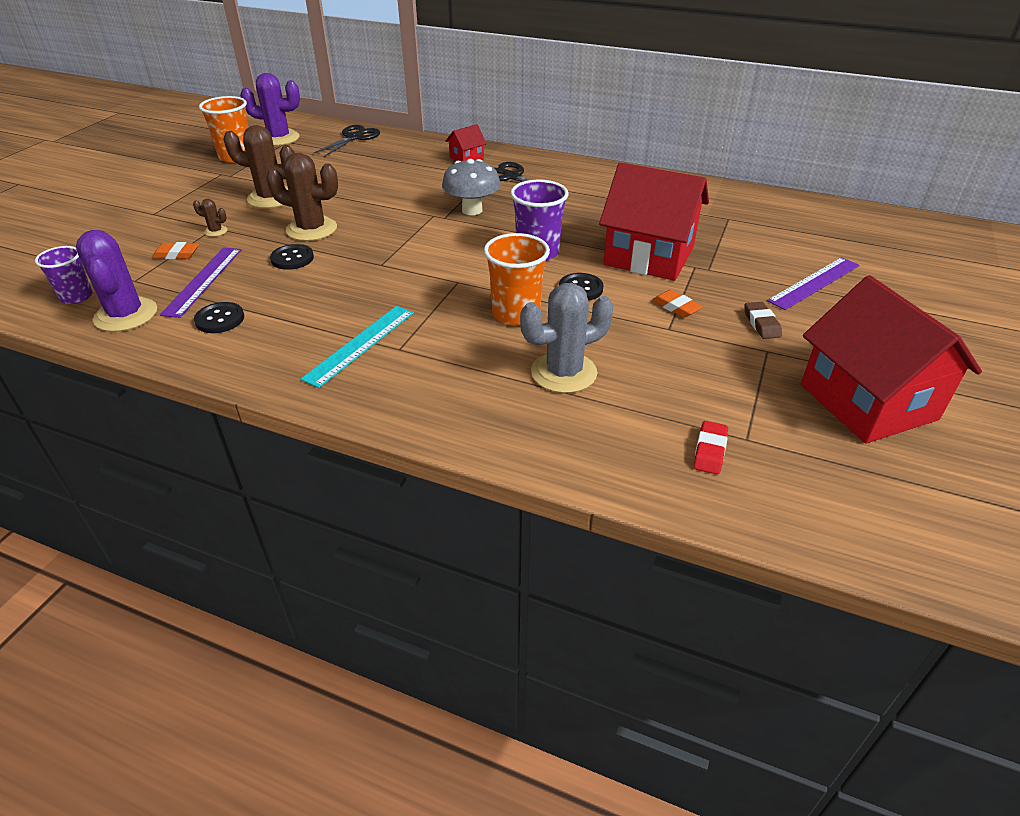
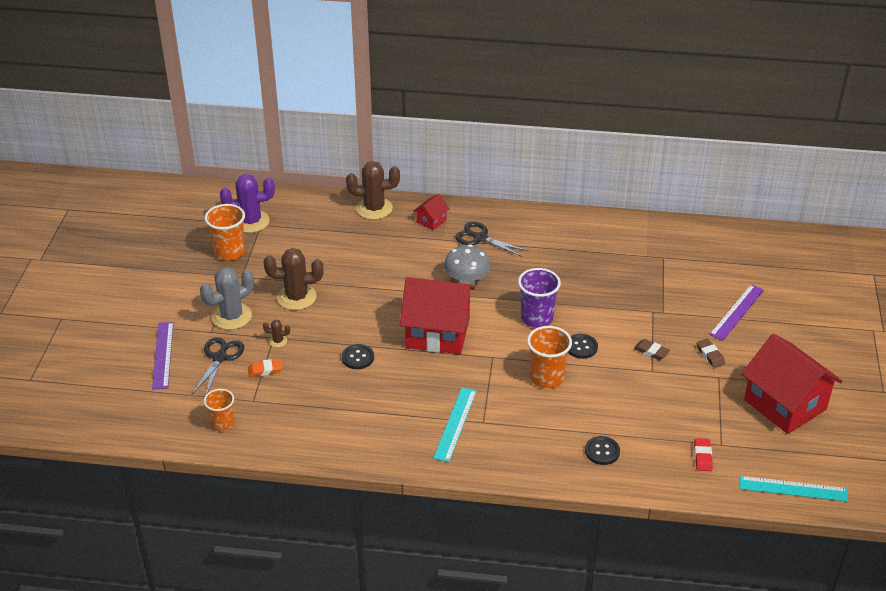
camera: 15 degrees left, 0 degrees up
purple cup [35,246,93,304] -> orange cup [204,389,234,431]
purple cactus [76,230,157,332] -> none
purple ruler [160,247,241,318] -> purple ruler moved to [152,322,174,390]
black button [194,302,244,333] -> black button moved to [585,436,620,465]
brown cactus [266,153,338,241] -> brown cactus moved to [346,161,400,220]
black scissors [313,125,380,157] -> black scissors moved to [193,337,244,394]
grey cactus [520,283,613,393] -> grey cactus moved to [200,267,254,330]
red house [599,162,709,281] -> red house moved to [400,277,475,354]
orange eraser [652,290,703,318] -> brown eraser [634,339,670,360]
none -> turquoise ruler [740,476,848,502]

